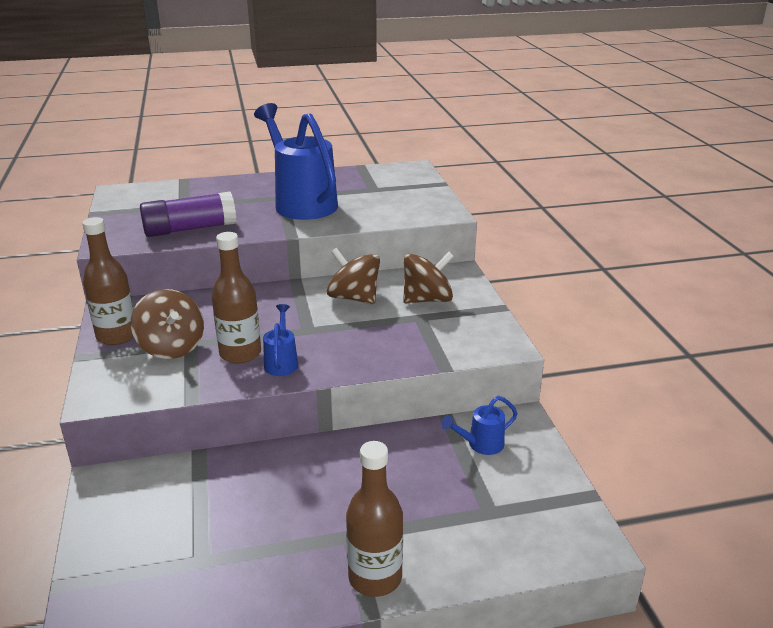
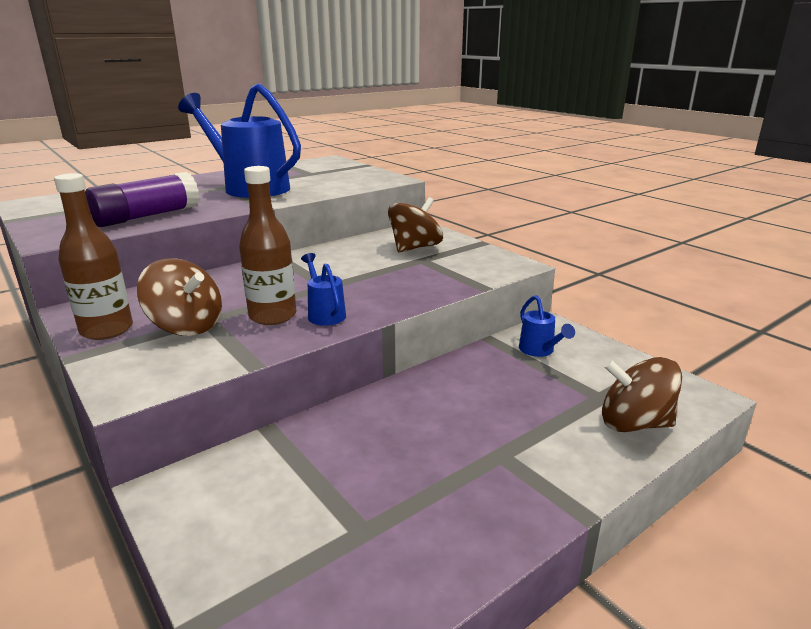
camera: 25 degrees left, 5 degrees down
brown spinning top [327,248,380,304] -> brown spinning top moved to [602,357,682,432]
brown bottle [346,441,403,597] -> none
blue watering can [441,396,518,455] -> blue watering can turned 60 degrees counterclockwise [519,295,575,357]

